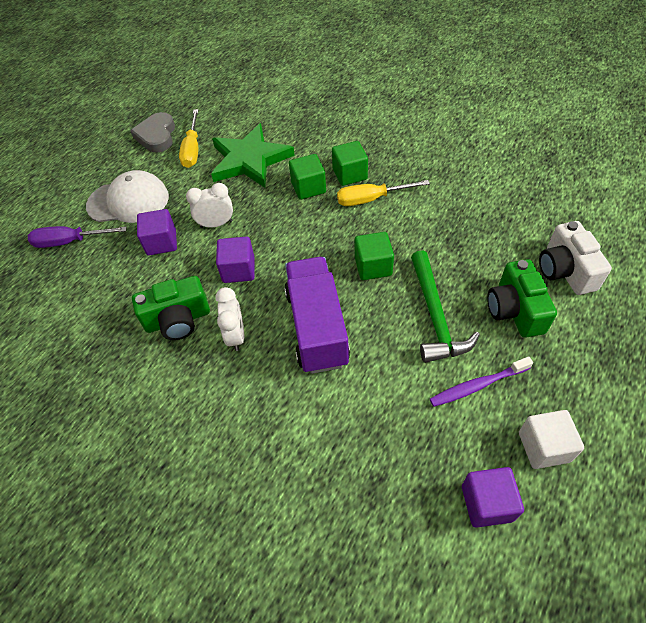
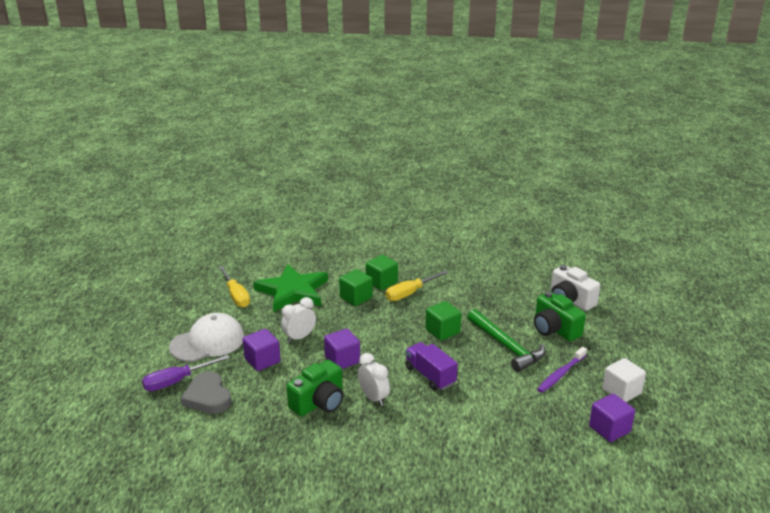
camera: 30 degrees left, 25 degrees down
grey heart [130,112,175,153] -> grey heart moved to [181,371,231,414]
purple truck [284,257,350,374] -> purple truck [405,342,458,391], size x0.63

